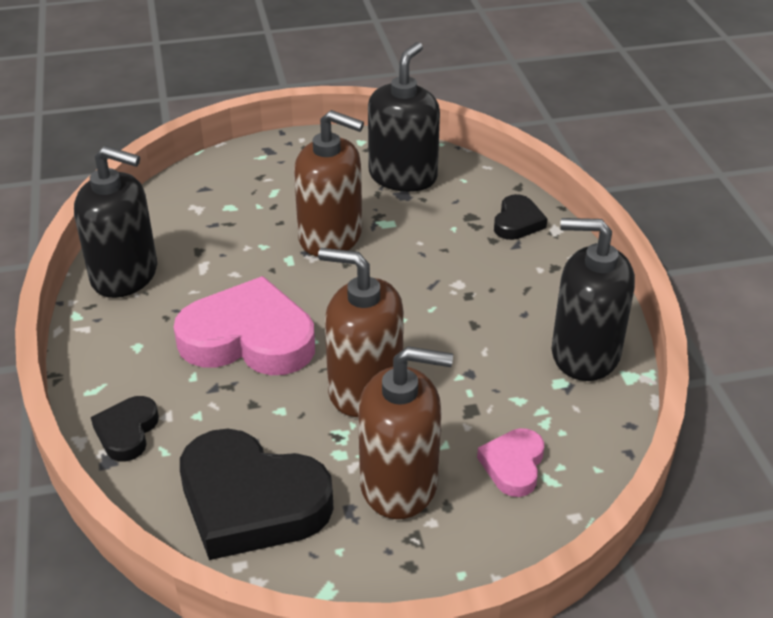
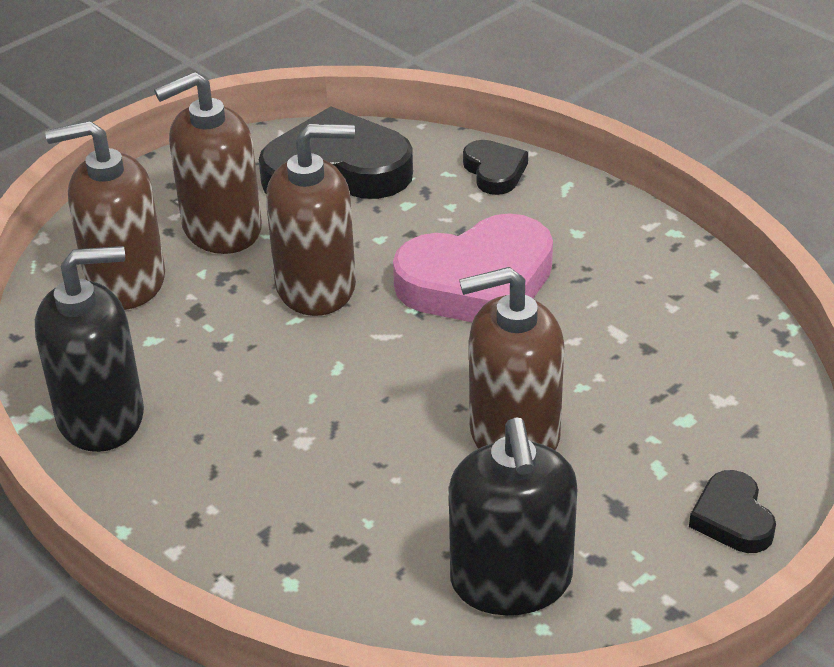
camera: 150 degrees right, 0 degrees up
black soap dispenser [74,146,157,298] -> none
pink heart [477,428,544,497] -> brown soap dispenser [45,121,165,310]
black heart [494,194,547,240] -> black heart moved to [689,470,776,553]

